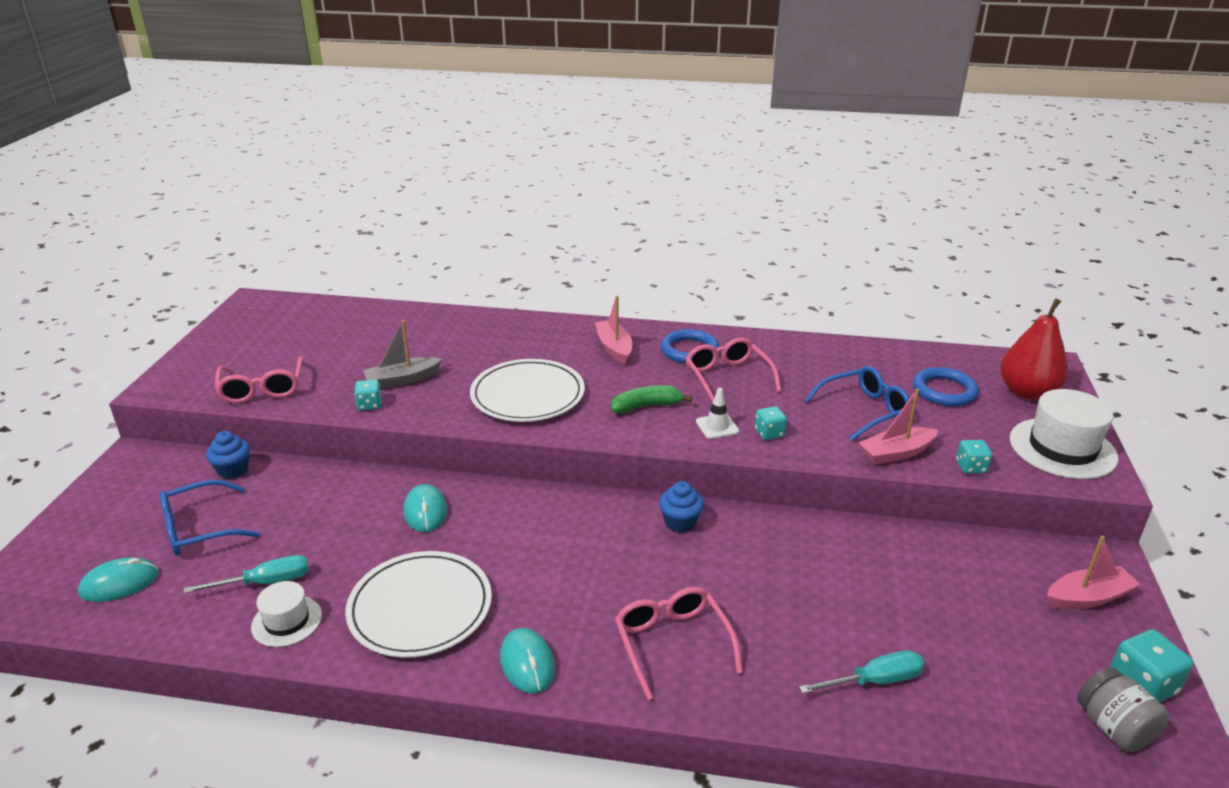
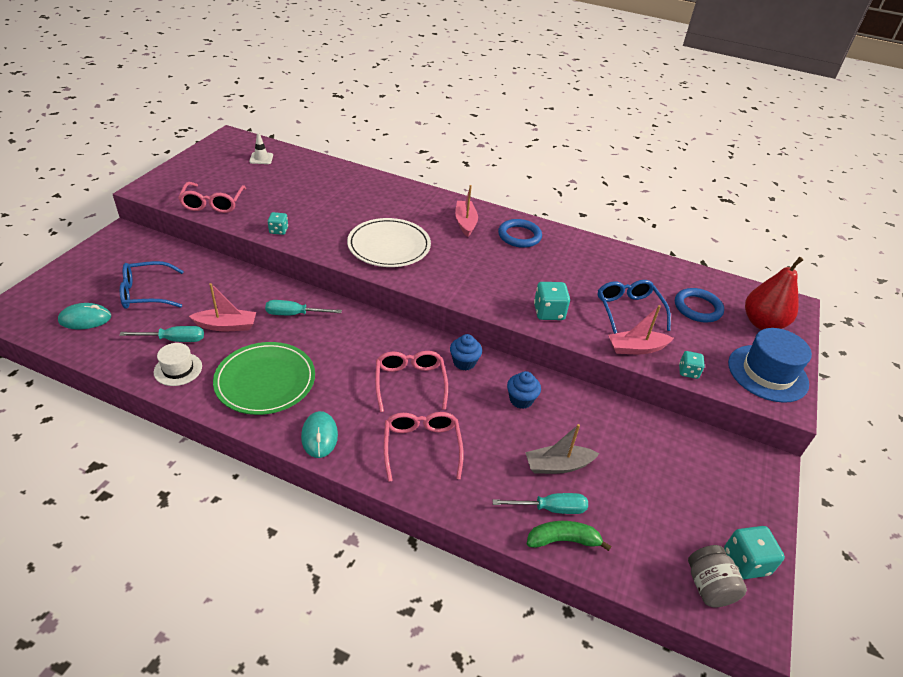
camera: 10 degrees right, 10 degrees up
blue cupcake [206,431,250,479] -> blue cupcake moved to [507,371,541,409]
white plate [345,551,492,658] -> green plate [213,342,315,415]
grey boat [363,320,442,389] -> grey boat moved to [525,424,600,474]
turquoise mouse [404,484,447,532] -> turquoise screwdriver [265,300,342,315]
green banana [611,385,693,414] -> green banana moved to [527,521,611,551]
pink glasses [685,337,781,403] -> pink glasses moved to [375,351,448,412]
white traffic cone [696,388,739,439] -> white traffic cone moved to [249,133,273,164]
turquoise dice [755,406,787,440] -> turquoise dice [534,282,570,320], size x1.60
blue glasses [805,366,910,441] -> blue glasses turned 90 degrees counterclockwise [598,280,671,334]
white hat [1010,389,1118,479] -> blue hat [728,328,812,403]
pink boat [1047,536,1141,609] -> pink boat moved to [189,283,256,331]

